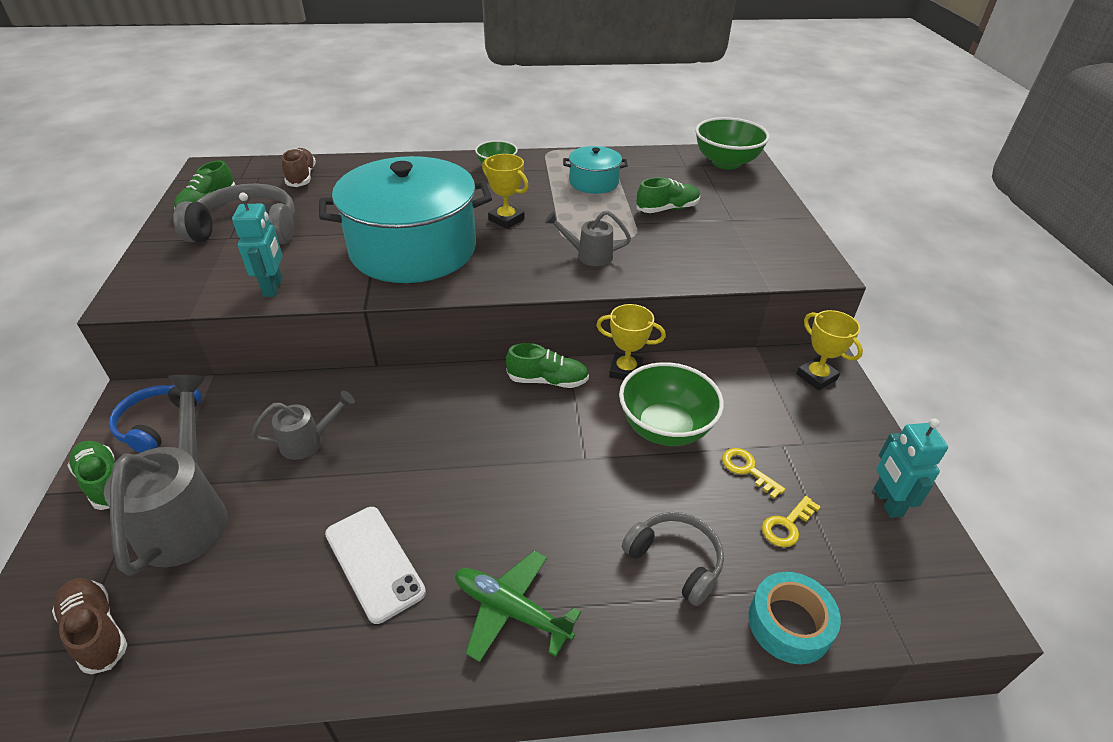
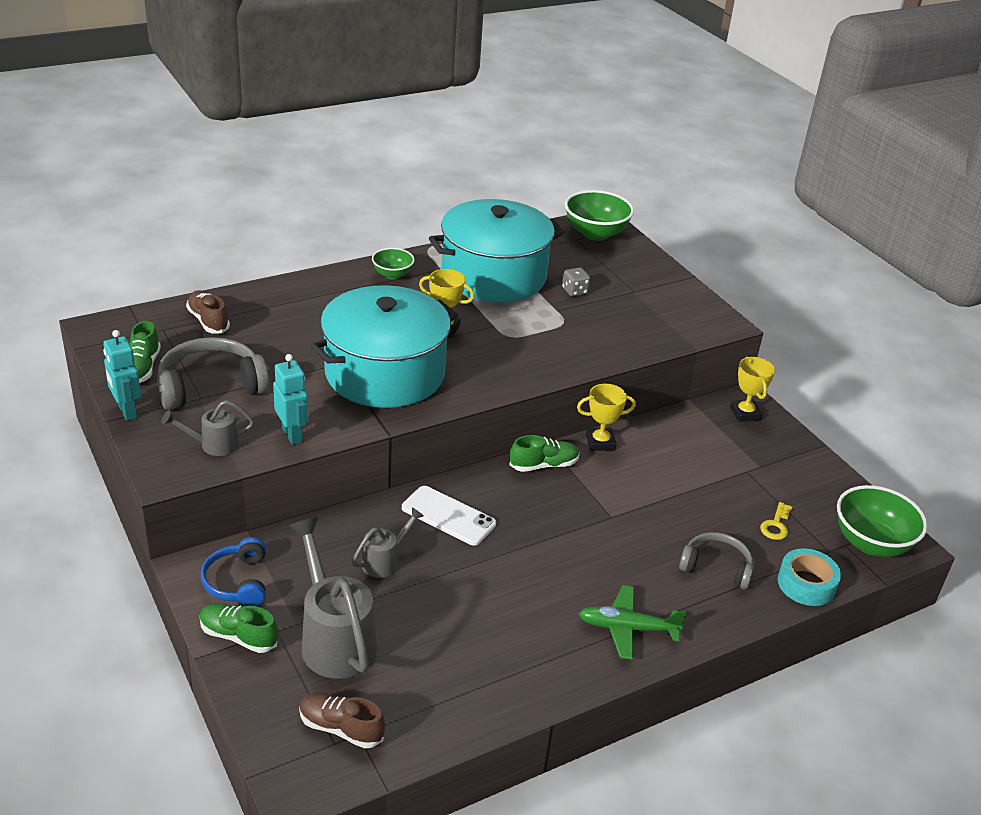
camera: 25 degrees left, 5 degrees down
white phone [325,507,426,624] -> white phone moved to [402,486,496,546]
grey watering can [545,210,631,266] -> grey watering can moved to [162,400,254,456]
turquoise pot [563,146,628,194] -> turquoise pot [429,199,565,302], size x2.18
green bowl [619,362,724,446] -> green bowl moved to [837,485,928,557]
green shoe [637,177,700,213] -> grey dice [562,267,590,296]
yellow key [722,448,786,499] -> none
yellow trophy [796,310,863,390] -> yellow trophy turned 45 degrees clockwise [730,357,775,422]
turquoise robot [874,418,948,518] -> turquoise robot moved to [103,330,141,421]

